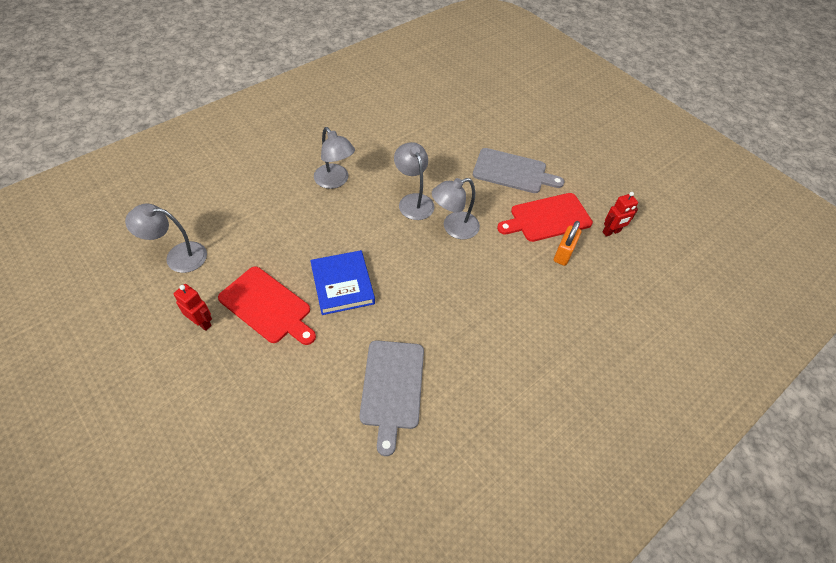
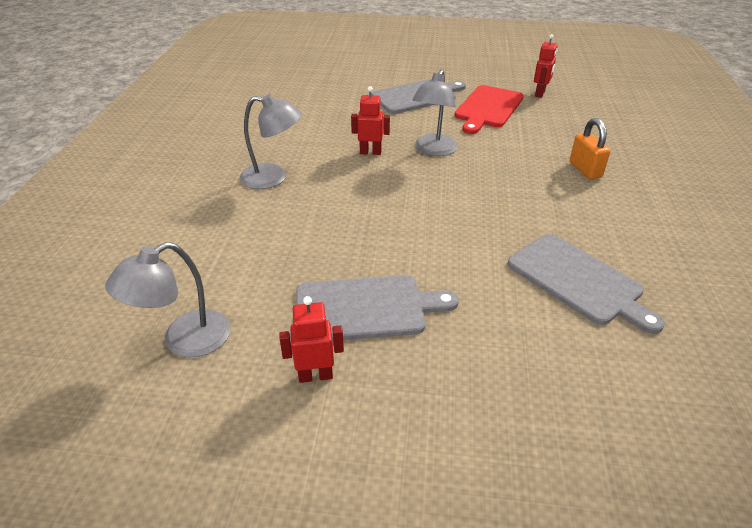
camera: 40 degrees left, 15 degrees down
red cutting board [218,266,316,345] -> grey cutting board [296,275,459,341]
blue book [310,250,375,315] -> none
grey lamp [394,142,434,220] -> red robot [351,86,390,155]
orange padlock [554,221,581,266] -> orange padlock moved to [570,118,610,179]

